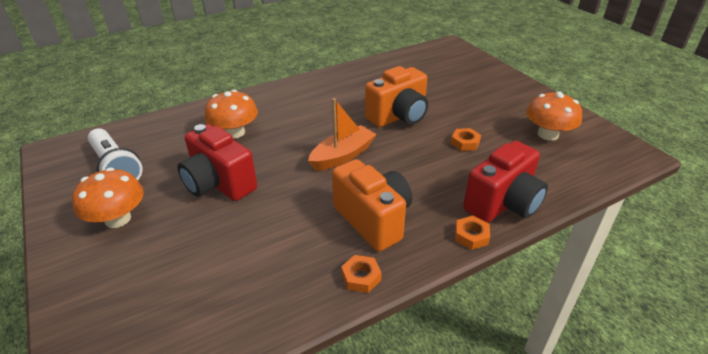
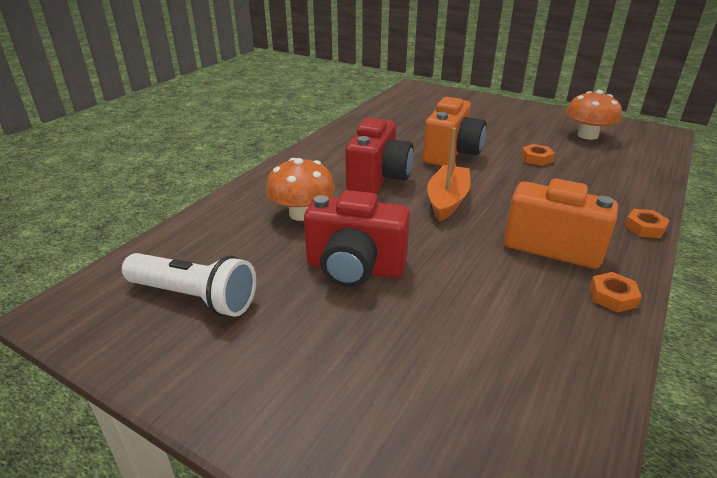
camera: 30 degrees left, 5 degrees down
orange mushroom [72,168,144,228] -> none
red camera [463,141,548,223] -> red camera moved to [346,118,414,194]

